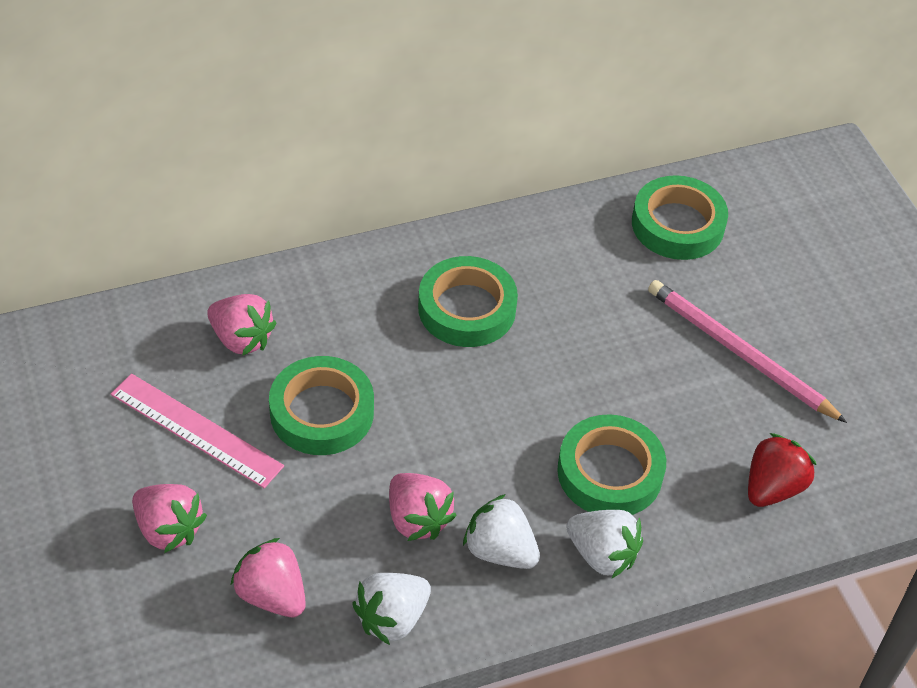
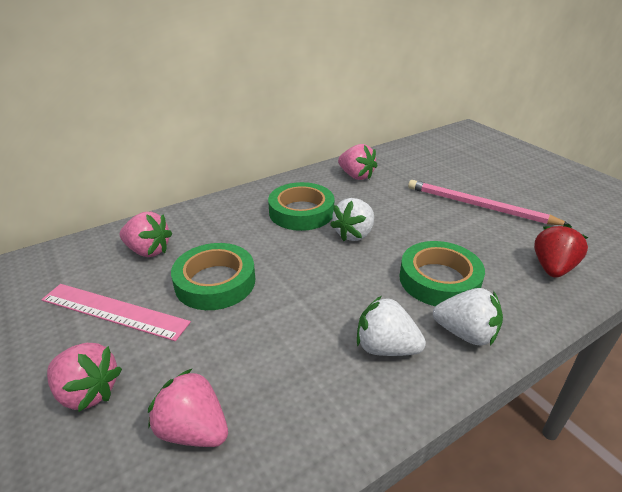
camera: 10 degrees left, 15 degrees down
white strawberry [352,573,431,645] -> white strawberry moved to [330,198,374,241]
pink strawberry [389,473,457,541] -> pink strawberry moved to [338,144,377,180]
green tape [632,175,728,260] -> none

